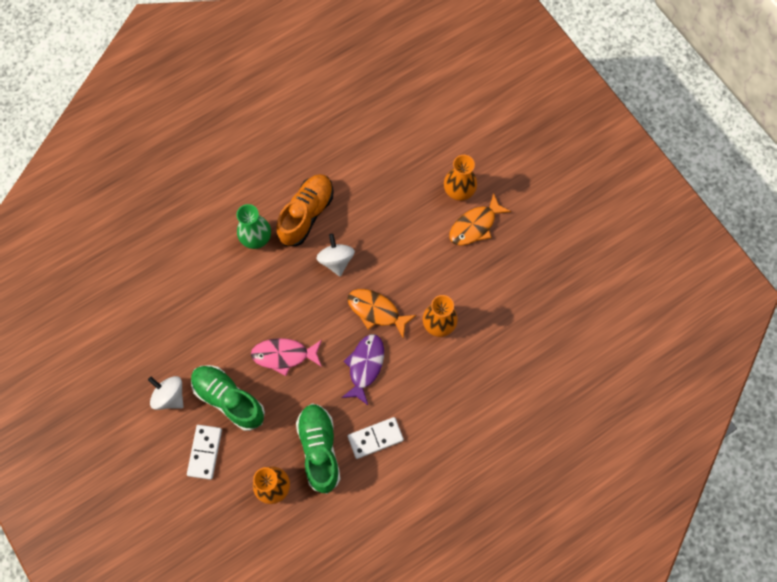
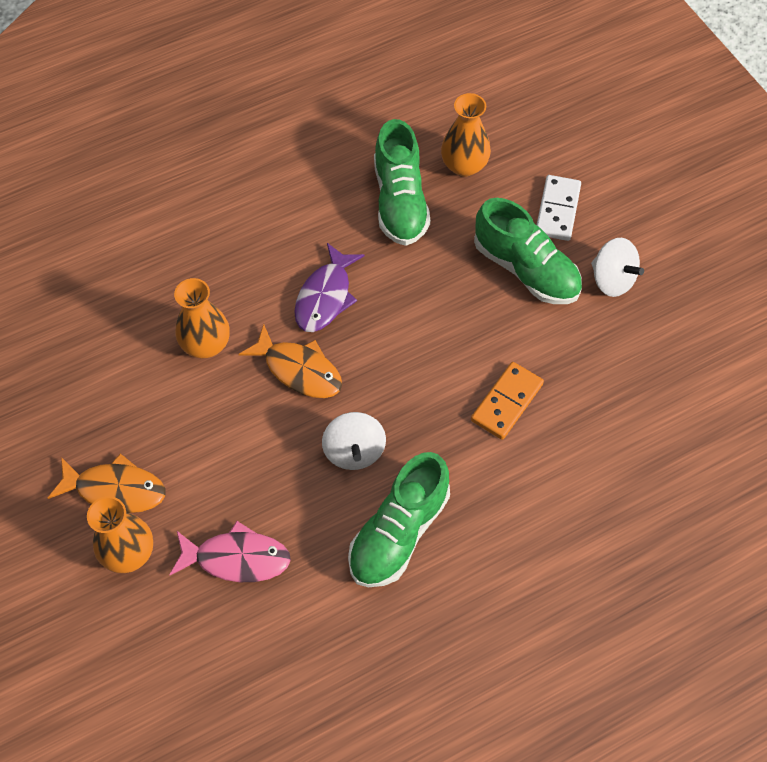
camera: 175 degrees left, 10 degrees down
green vase [236,204,271,249] -> none
pink fish [251,338,322,376] -> pink fish moved to [169,521,291,582]
orange shoe [276,174,334,246] -> green shoe [348,452,450,587]
white domino [348,417,404,459] -> none
orange fish [449,193,511,246] -> orange fish turned 45 degrees clockwise [48,454,166,513]
none -> orange domino [471,362,544,440]

